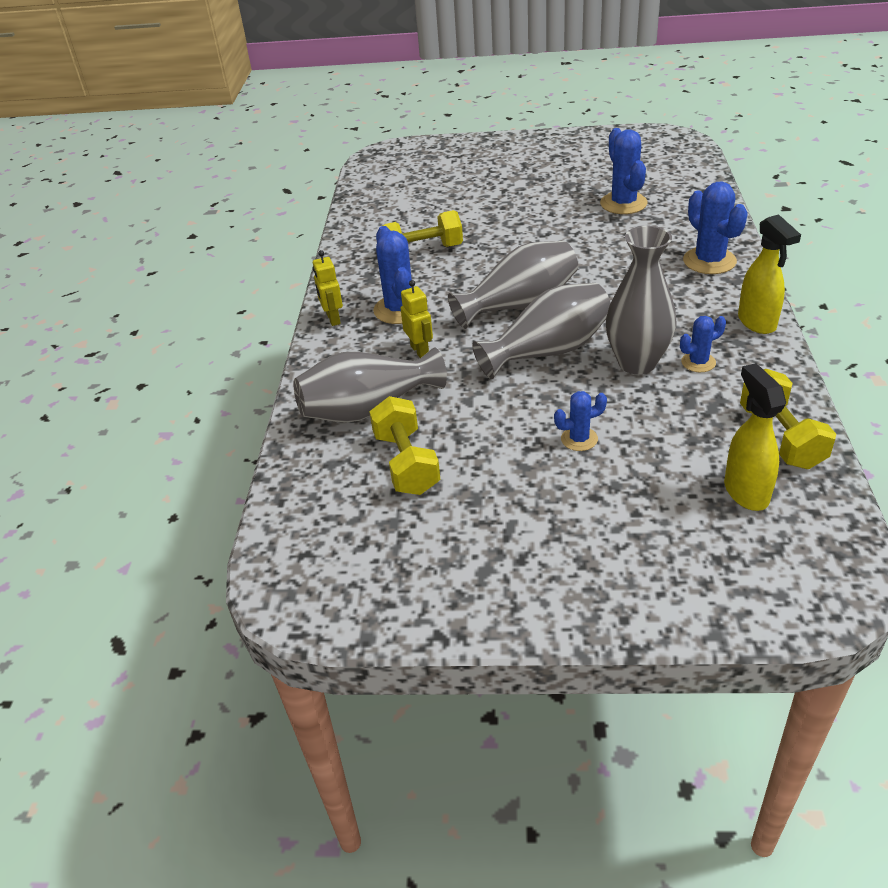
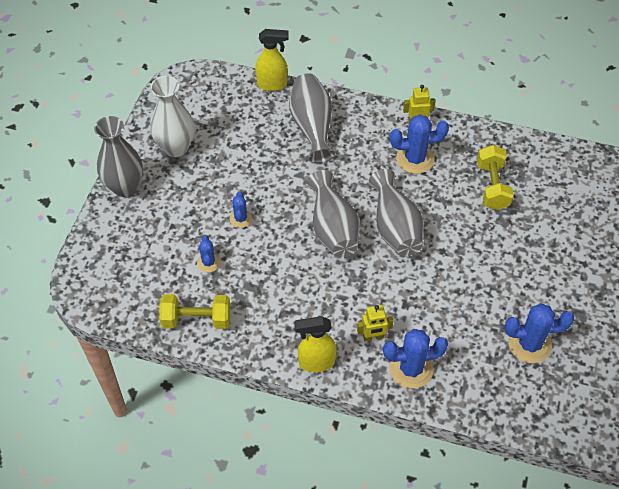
camera: 100 degrees right, 15 degrees up
yellow dumbbell [369,396,440,495] -> none
yellow robot [400,280,433,358] -> yellow robot moved to [357,305,394,342]
grey vase [606,226,676,374] -> grey vase moved to [94,116,143,197]
blue cactus [680,316,726,372] -> blue cactus moved to [197,235,220,272]
yellow spray bottle [724,363,786,511] -> yellow spray bottle moved to [255,29,289,91]
none -> white vase [150,76,194,157]

